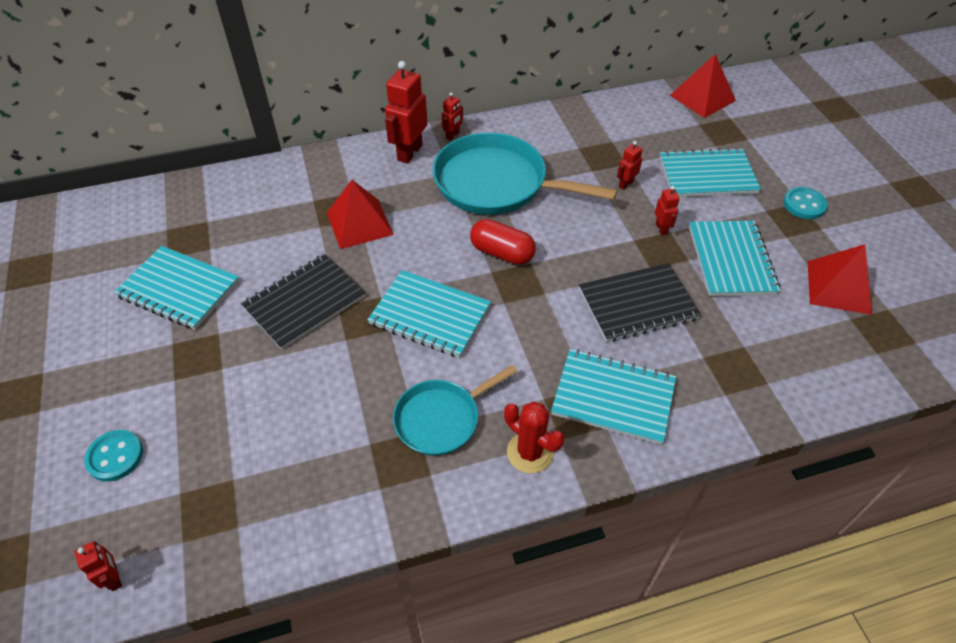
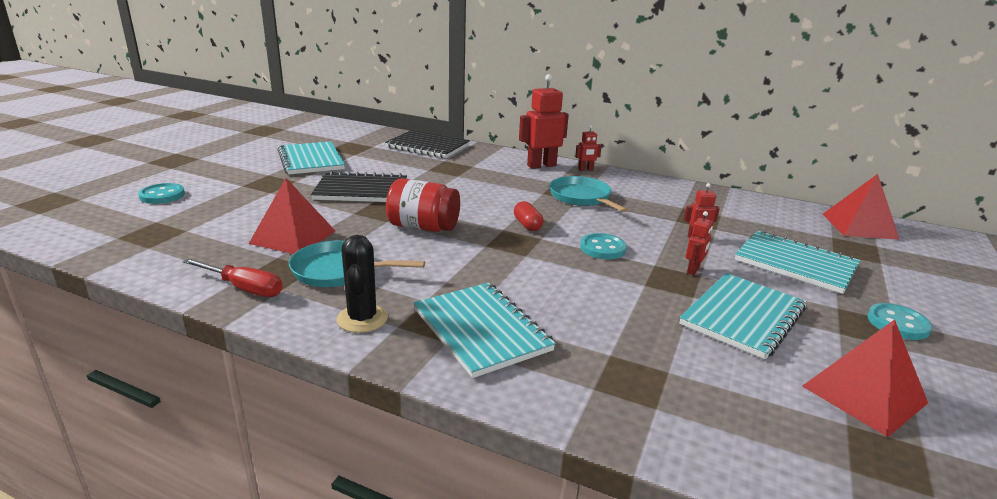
camera: 40 degrees right, 25 degrees down
red robot [74,541,122,591] -> none
red pyramid [327,180,394,249] -> red pyramid moved to [249,178,335,254]
turquoise notebook [367,270,491,358] -> red jar [386,178,460,232]
turquoise pan [432,132,617,215] -> turquoise pan [549,176,628,212], size x0.58
red capsule [470,219,536,265] -> red capsule [514,201,544,231], size x0.65
red cactus [504,401,564,473] -> black cactus [336,235,388,333]
black notebook [579,263,701,342] -> black notebook moved to [385,130,470,158]
none -> red screwdriver [182,258,283,297]
none -> turquoise button [580,233,627,259]

